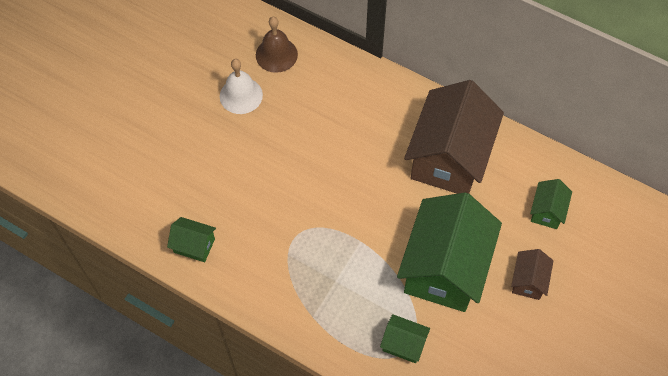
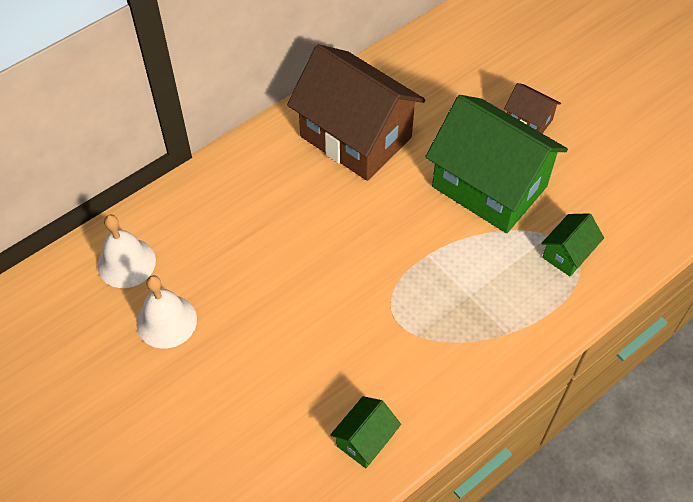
camera: 70 degrees left, 5 degrees down
brown bell [256,17,298,73] -> white bell [97,215,156,288]
green house [530,179,572,229] -> none

